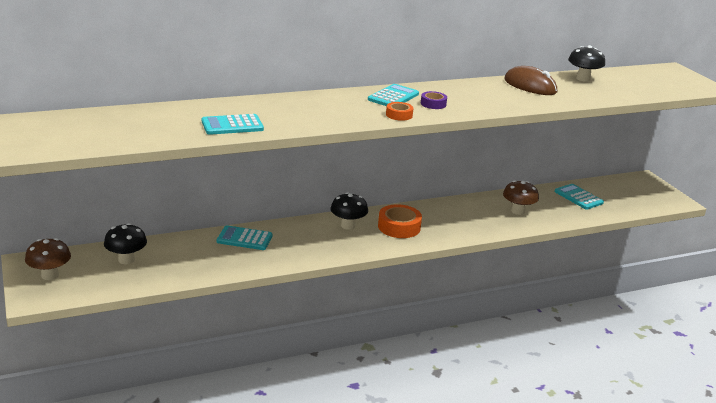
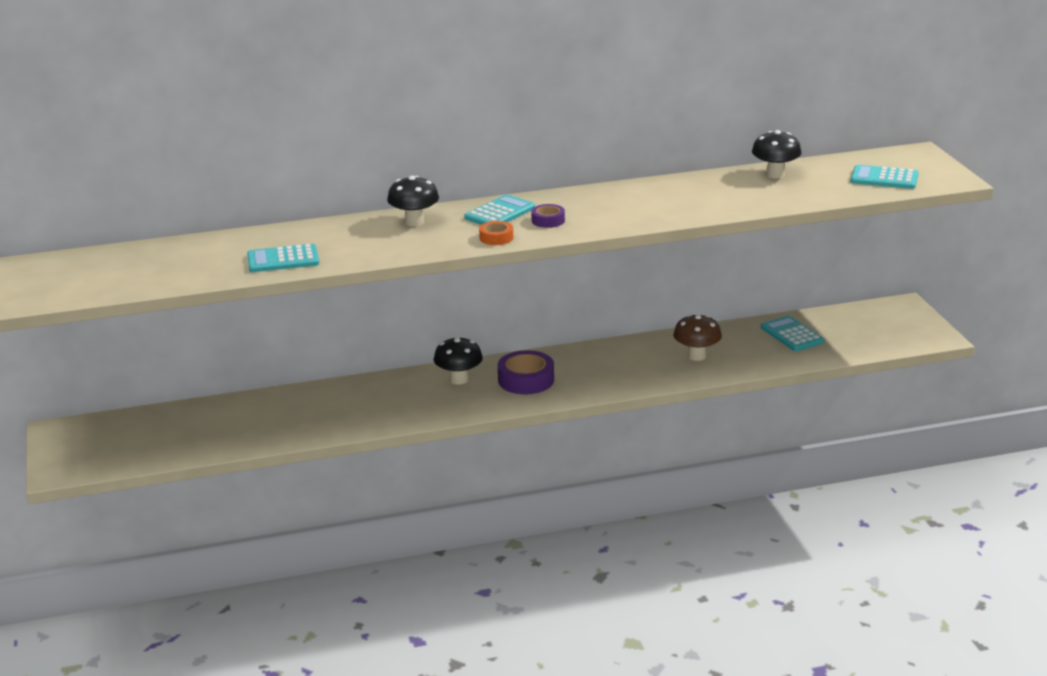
camera: 10 degrees right, 0 degrees up
brown mushroom [25,238,71,280] -> none
black mushroom [104,223,147,264] -> black mushroom moved to [387,176,439,226]
turquoise calculator [217,225,273,250] -> turquoise calculator moved to [850,165,918,189]
orange tape [378,204,422,238] -> purple tape [498,350,554,394]
brown mouse [504,66,557,95] -> none

